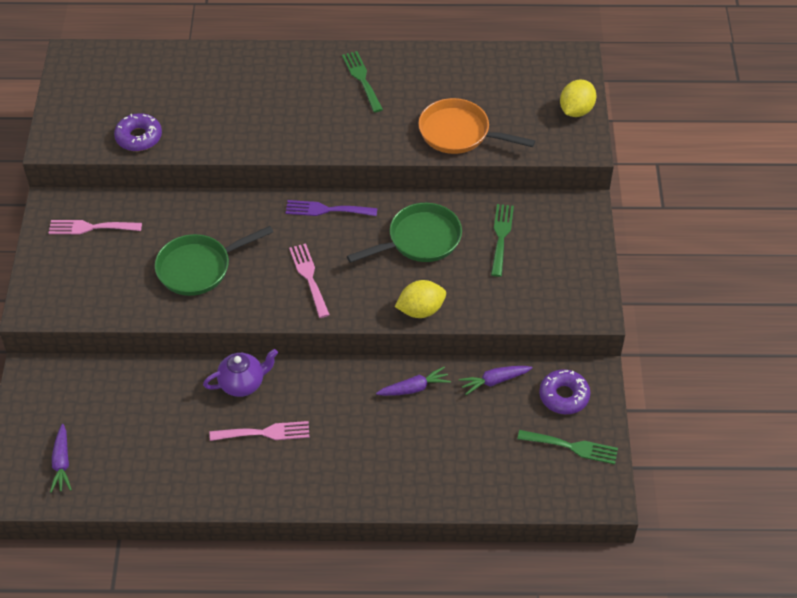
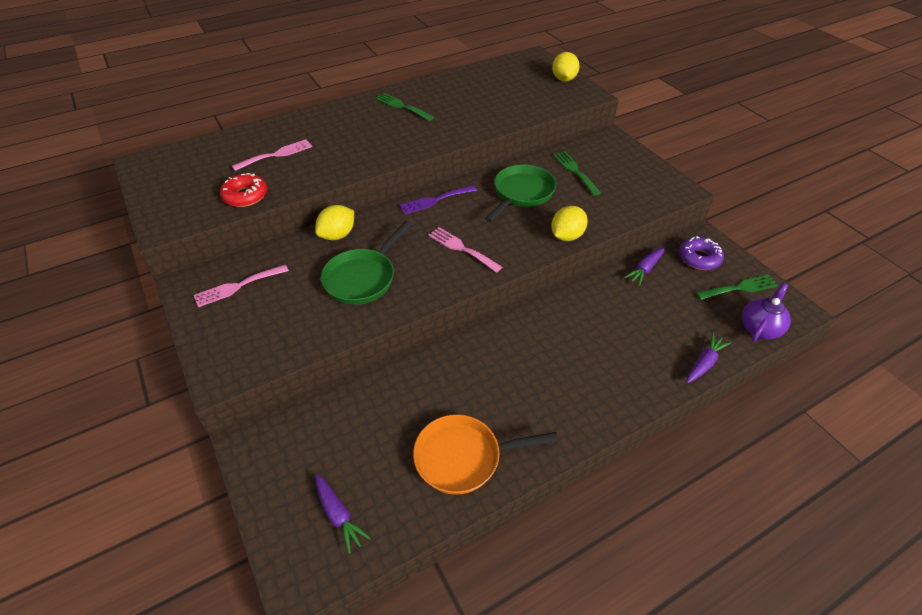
camera: 30 degrees left, 5 degrees down
purple donut [114,113,162,151] -> red donut [220,173,267,207]
purple teapot [203,349,278,397] -> purple teapot moved to [742,283,791,342]
pink fork [210,421,310,441] -> pink fork moved to [232,139,312,171]
purple carrot [376,366,451,396] -> purple carrot moved to [686,333,731,383]
orange pan [419,98,535,154] -> orange pan moved to [413,414,558,495]
none -> yellow lemon [315,205,354,240]

